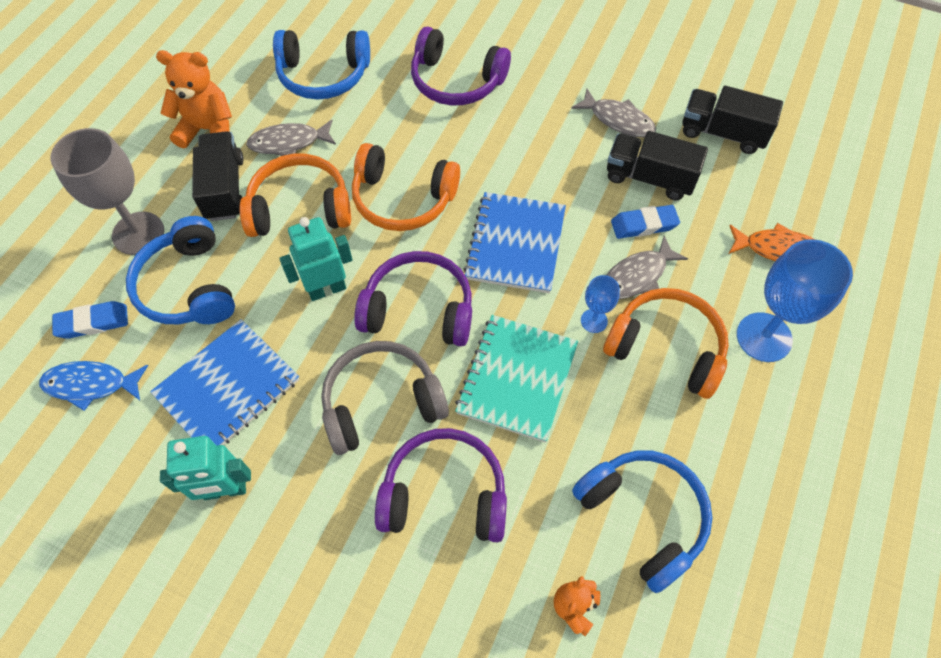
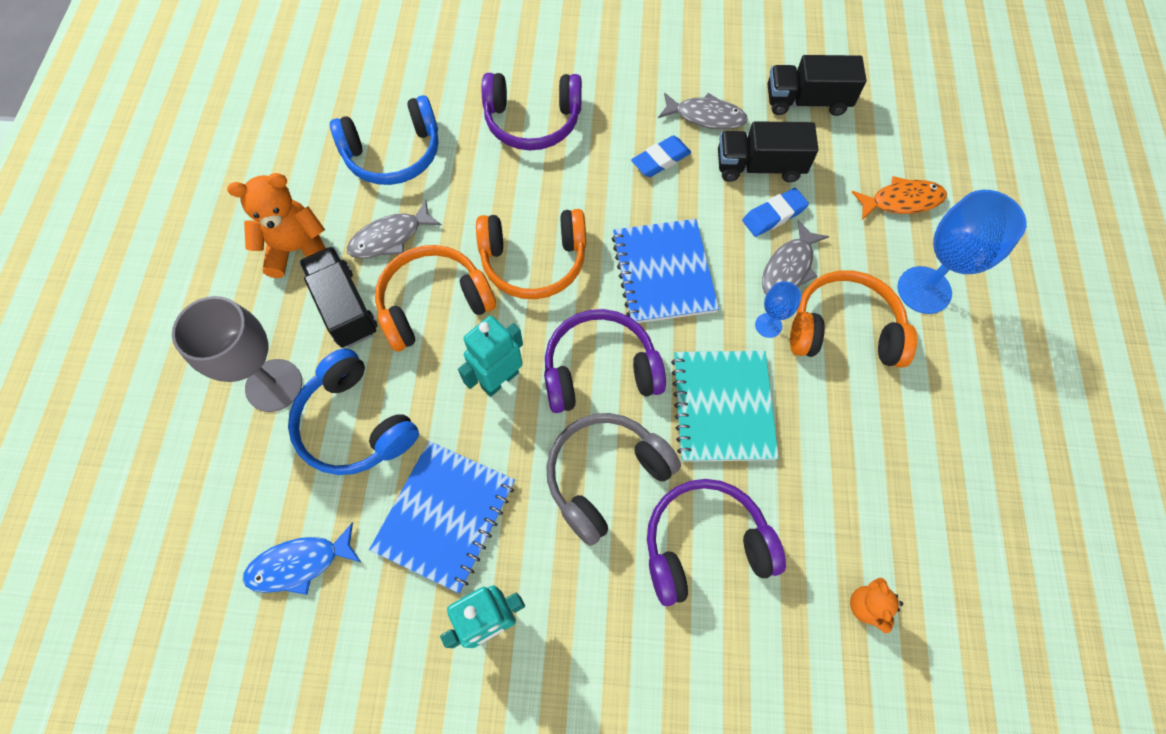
camera: 20 degrees left, 5 degrees up
blue eraser [52,301,128,339] -> blue eraser moved to [631,135,691,177]
blue headphones [572,450,712,593] -> none

